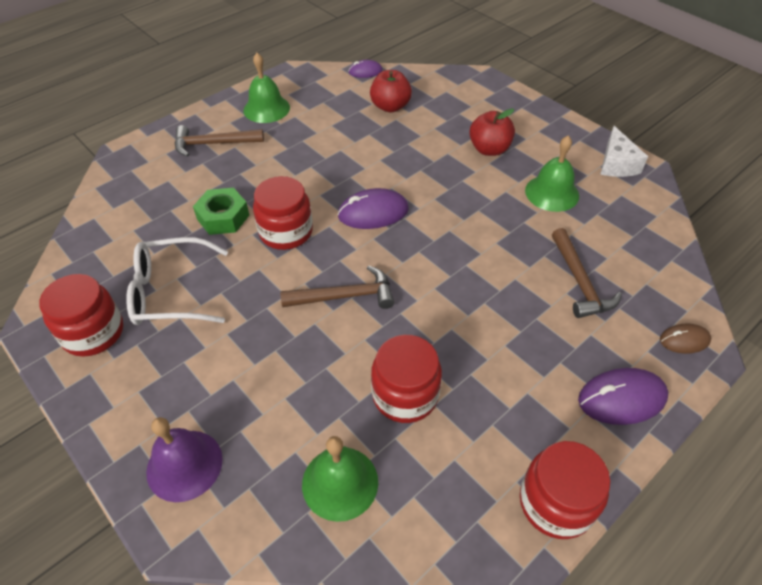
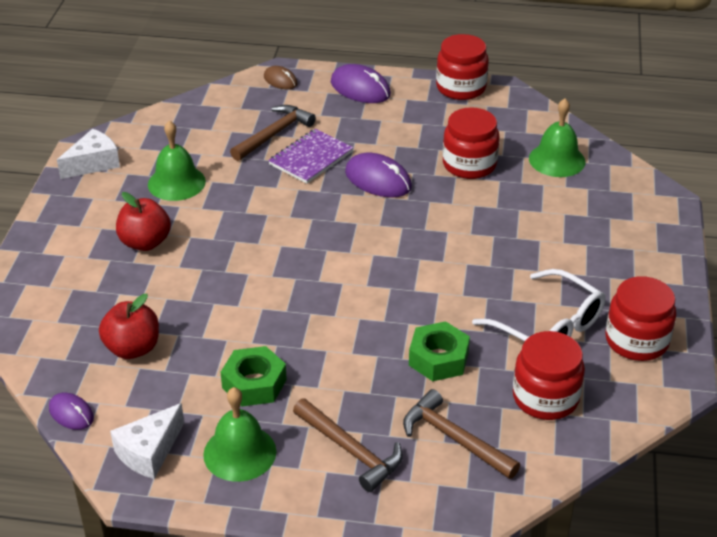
camera: 130 degrees left, 10 degrees down
purple bell [146,417,223,502] -> none
red jar [253,176,313,250] -> red jar moved to [513,331,585,420]
brown hammer [280,265,394,309] -> brown hammer moved to [403,389,520,479]
purple mouse [337,188,409,229] -> purple mouse moved to [345,153,412,197]
none -> white cheese [110,403,184,479]
none -> green nut [221,346,287,407]
none -> purple notebook [268,129,354,184]

